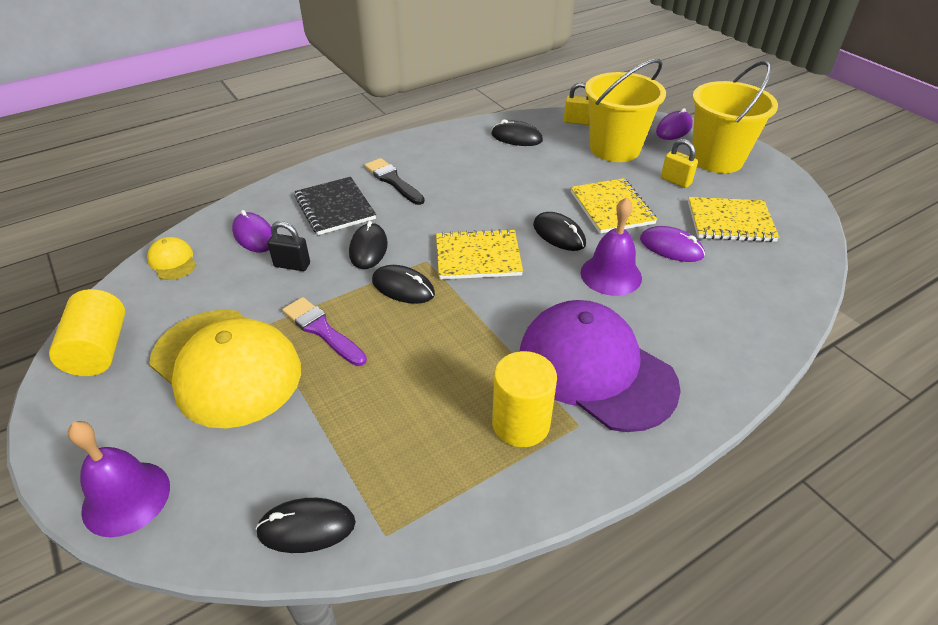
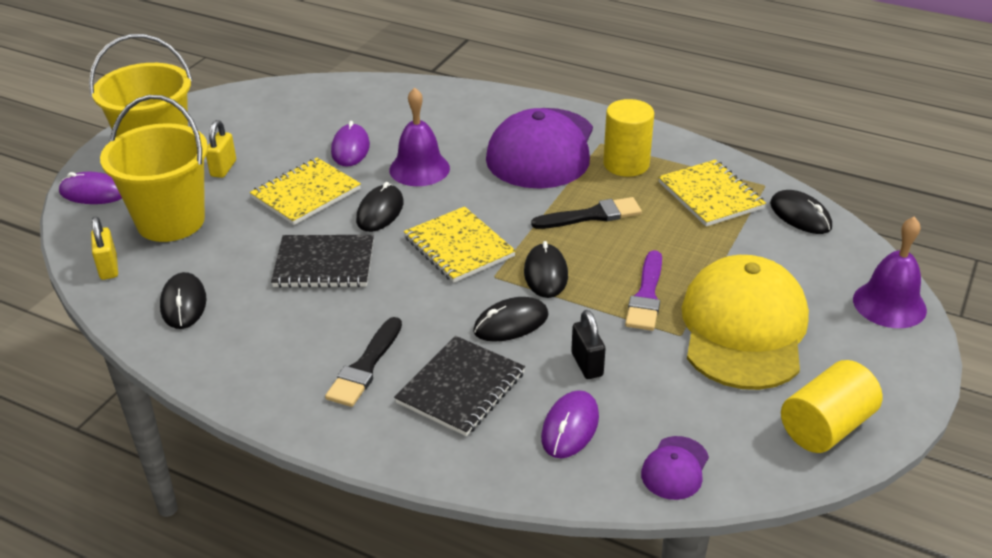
camera: 120 degrees left, 5 degrees down
yellow cap [147,237,196,280] -> purple cap [641,436,709,500]
yellow notebook [688,197,779,242] -> yellow notebook moved to [658,159,766,226]
none -> black notebook [271,235,374,288]
none -> black brush [531,197,642,229]

